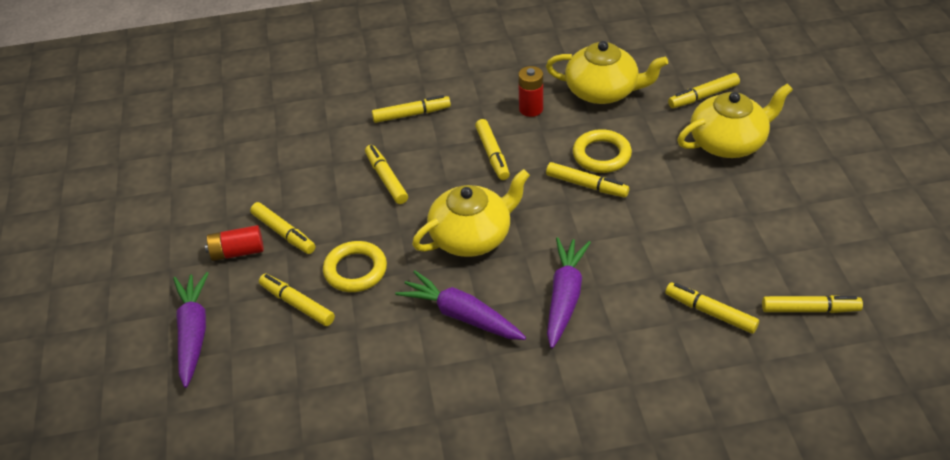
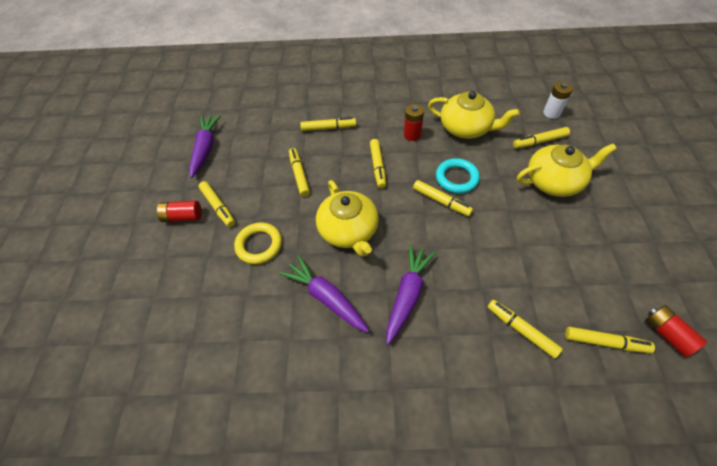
camera: 10 degrees right, 10 degrees up
purple carrot [173,272,209,388] -> purple carrot moved to [189,115,221,178]
yellow marker [259,274,335,326] -> none
yellow teapot [412,169,530,257] -> yellow teapot turned 90 degrees clockwise [316,180,379,257]
yellow ring [573,129,632,173] -> turquoise ring [436,158,480,194]
none -> white battery [543,81,573,119]
none -> red battery [645,305,707,357]

